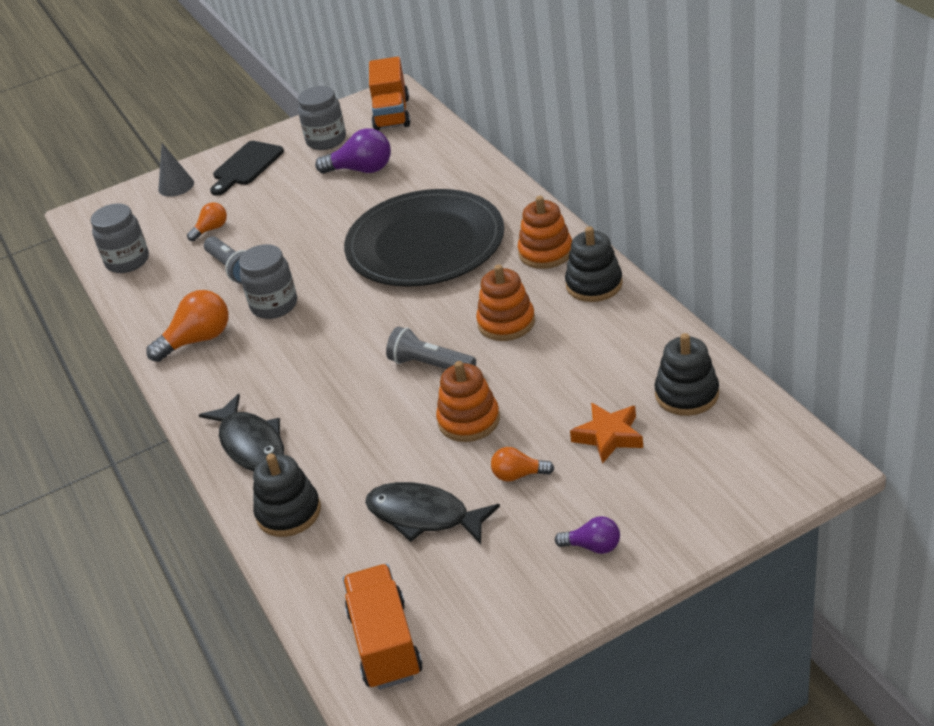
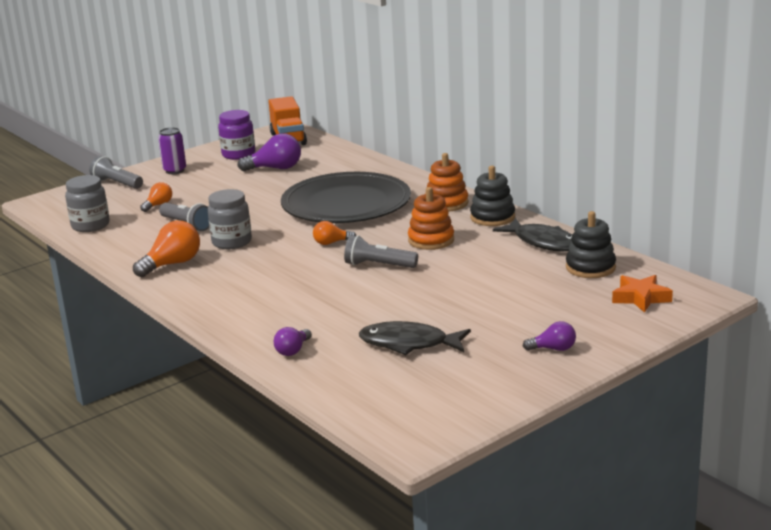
camera: 15 degrees left, 15 degrees down
grey cone [158,143,194,197] -> grey flashlight [89,156,143,189]
black fish [199,394,284,471] -> black fish moved to [493,218,573,252]
black cutting board [210,141,284,196] -> purple can [158,127,186,174]
black stacking toy [253,453,321,537] -> purple light bulb [274,327,312,356]
grey jar [298,86,346,150] -> purple jar [218,110,255,160]
orange truck [343,564,423,690] -> none
orange stacking toy [436,361,500,442] -> none
orange light bulb [491,447,554,482] -> orange light bulb moved to [313,221,356,245]
orange star [570,403,643,464] -> orange star moved to [612,275,673,313]

